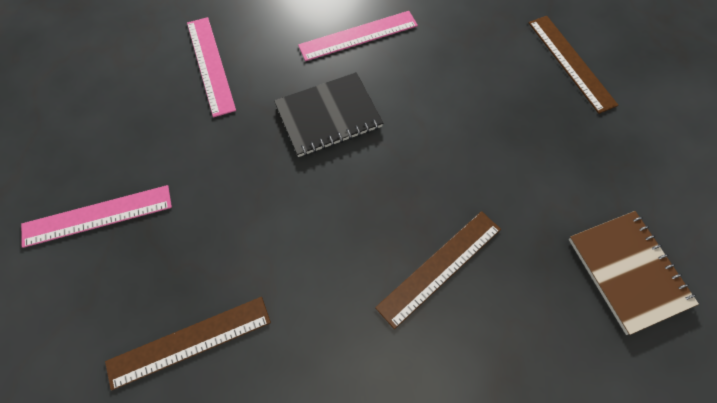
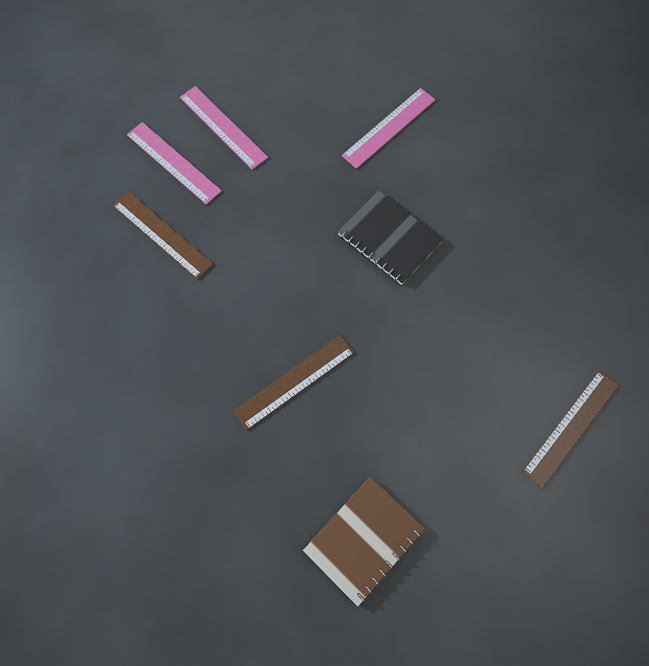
camera: 65 degrees right, 5 degrees up
pink ruler [298,11,418,61] -> pink ruler moved to [127,122,222,205]
brown ruler [375,211,501,329] -> brown ruler turned 60 degrees counterclockwise [233,335,355,430]

